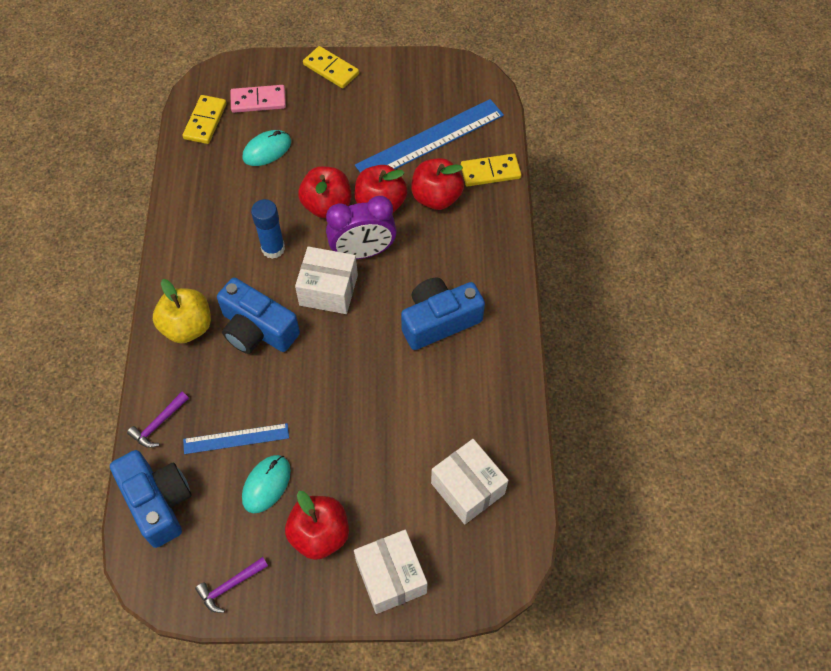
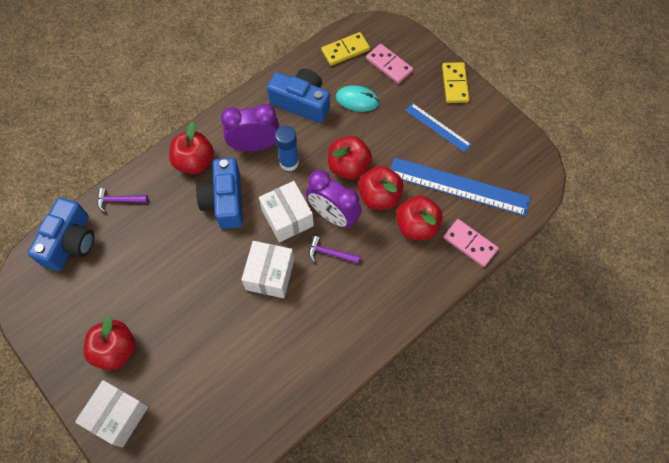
camera: 50 degrees right, 5 degrees up
yellow apple [153,279,211,344] -> red apple [169,122,214,174]
blue ruler [183,423,289,454] -> blue ruler moved to [405,103,472,152]
purple hammer [195,557,268,613] -> purple hammer moved to [309,236,360,263]
turquoise mouse [242,455,291,513] -> none
blue camera [401,278,485,350] -> blue camera moved to [267,69,330,123]
white box [431,439,509,524] -> white box moved to [241,241,294,298]
yellow domino [461,154,521,186] -> pink domino [443,219,499,267]
none -> purple clock [221,104,279,152]

